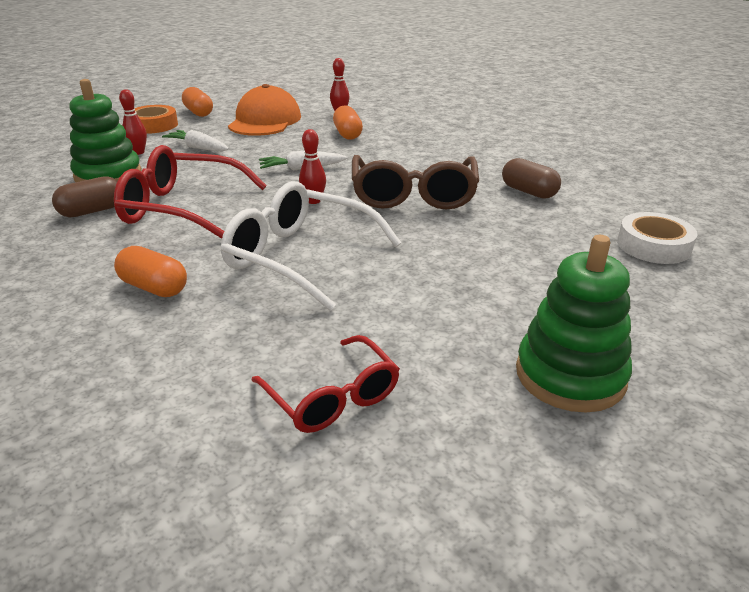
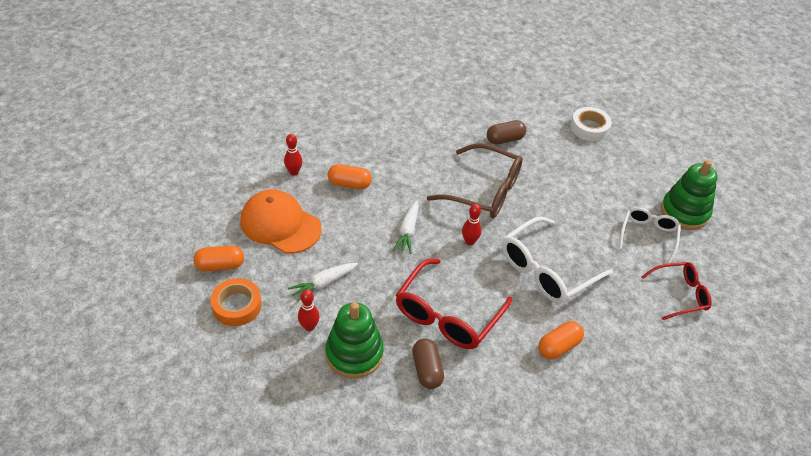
camera: 70 degrees left, 15 degrees up
none -> white glasses [619,207,681,264]

